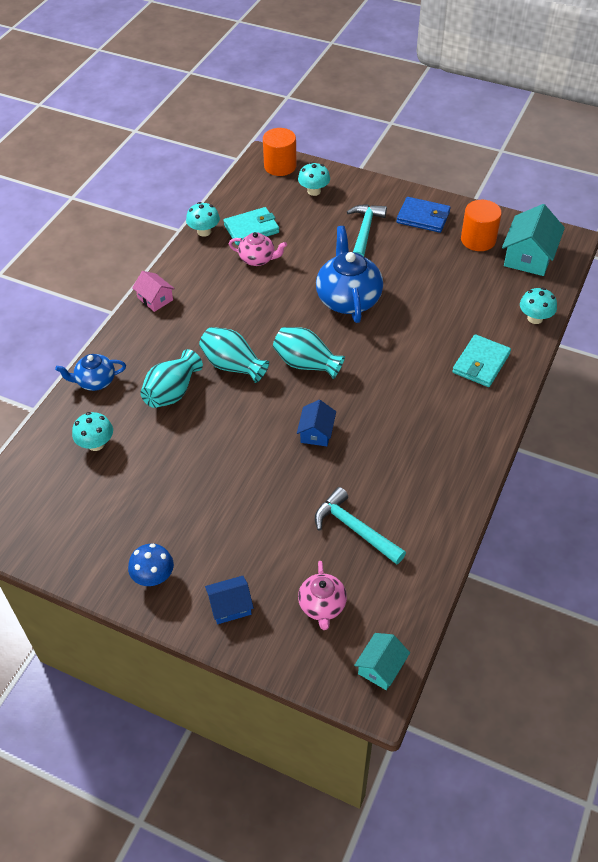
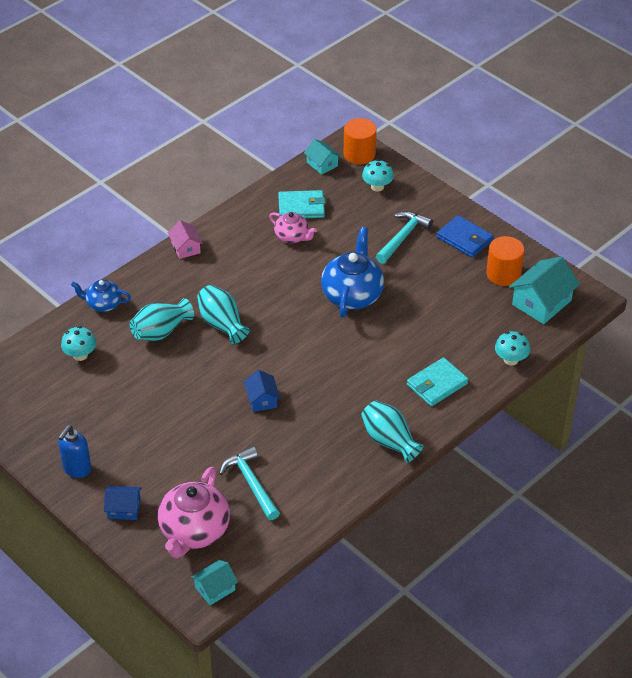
camera: 20 degrees right, 5 degrees down
blue mushroom [128,544,174,586] -> blue soap dispenser [58,425,91,478]
turquoise mushroom [186,202,220,237] -> none
turquoise vase [273,327,345,379] -> turquoise vase moved to [361,401,423,463]
blue house [297,400,336,446] -> blue house turned 45 degrees counterclockwise [244,370,280,412]
pink teapot [298,561,347,630] -> pink teapot [158,467,230,558], size x1.76
none -> turquoise house [304,139,341,175]

